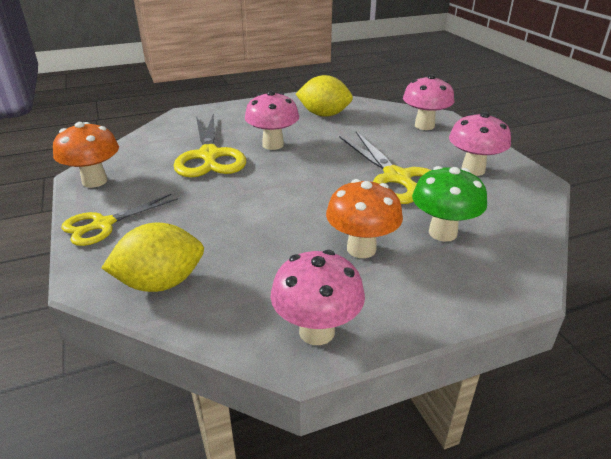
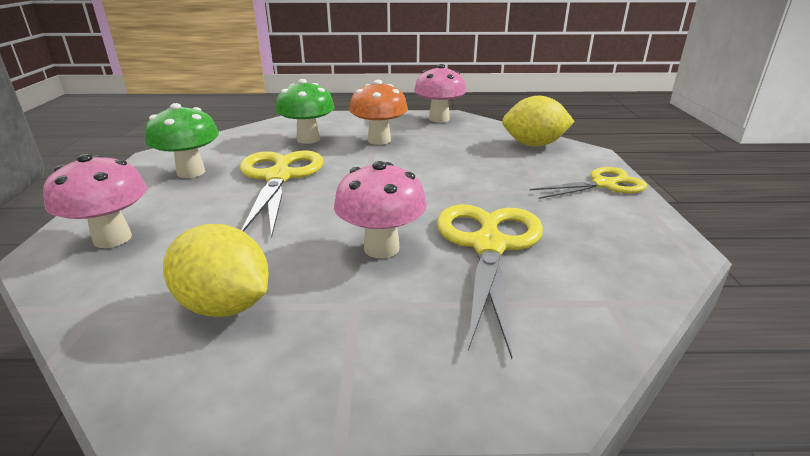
camera: 160 degrees left, 5 degrees down
orange mushroom [53,122,119,188] -> none
pink mushroom [449,112,511,176] -> green mushroom [145,103,219,178]

